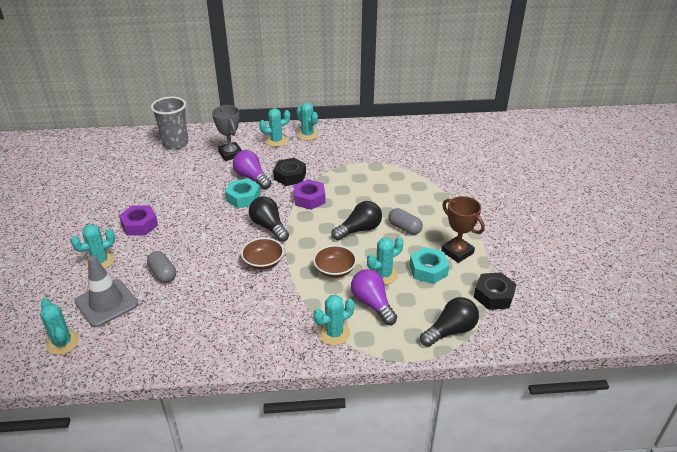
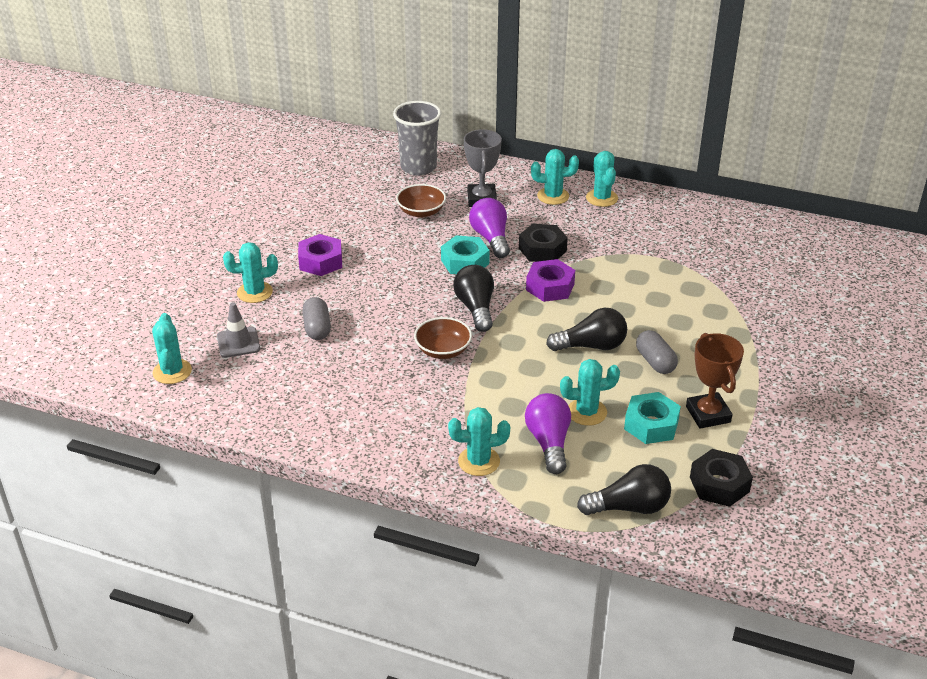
camera: 25 degrees right, 0 degrees up
grey traffic cone [75,256,138,327] -> grey traffic cone [217,302,260,358], size x0.64
brown bowl [313,245,357,278] -> brown bowl moved to [396,184,446,218]

